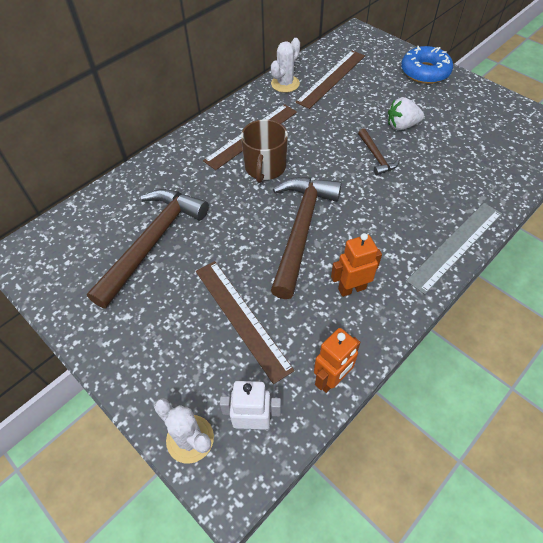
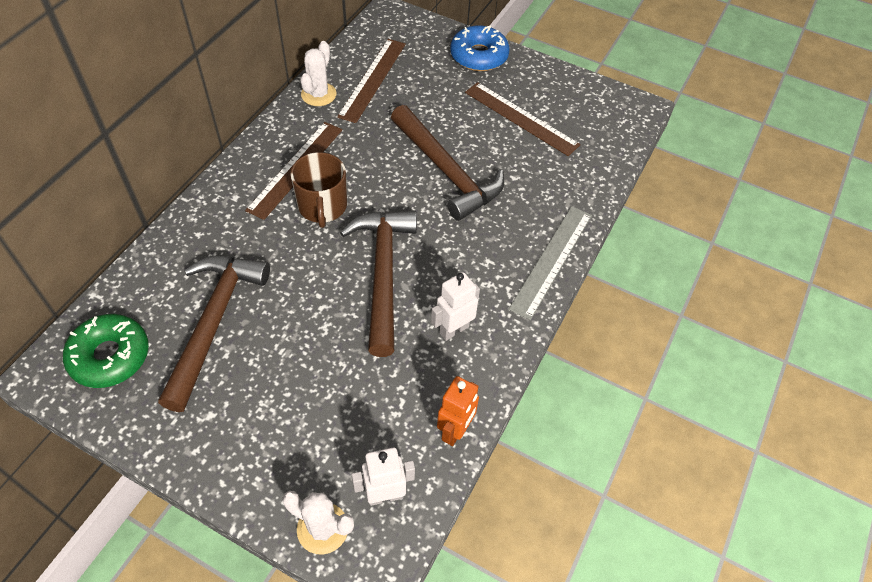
camera: 20 degrees left, 0 degrees up
brown ruler [196,261,294,384] -> brown ruler moved to [465,82,581,156]
orange robot [331,233,382,297] -> white robot [431,272,480,341]
brown hammer [358,129,399,175] -> brown hammer [391,105,504,221], size x2.14
white strawberry [388,97,424,130] -> none
none -> green donut [63,314,149,388]

